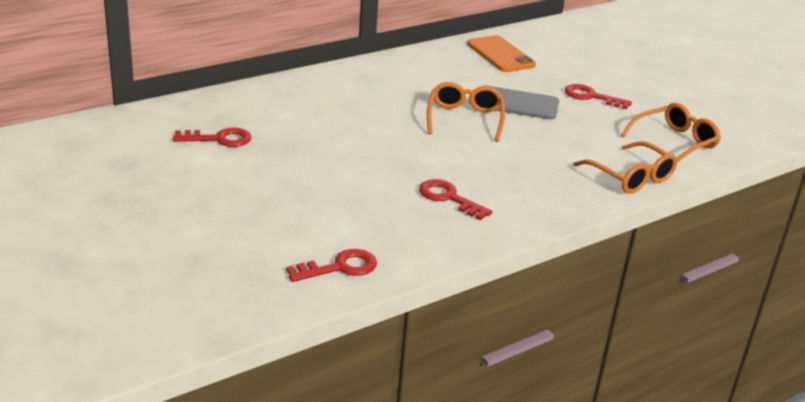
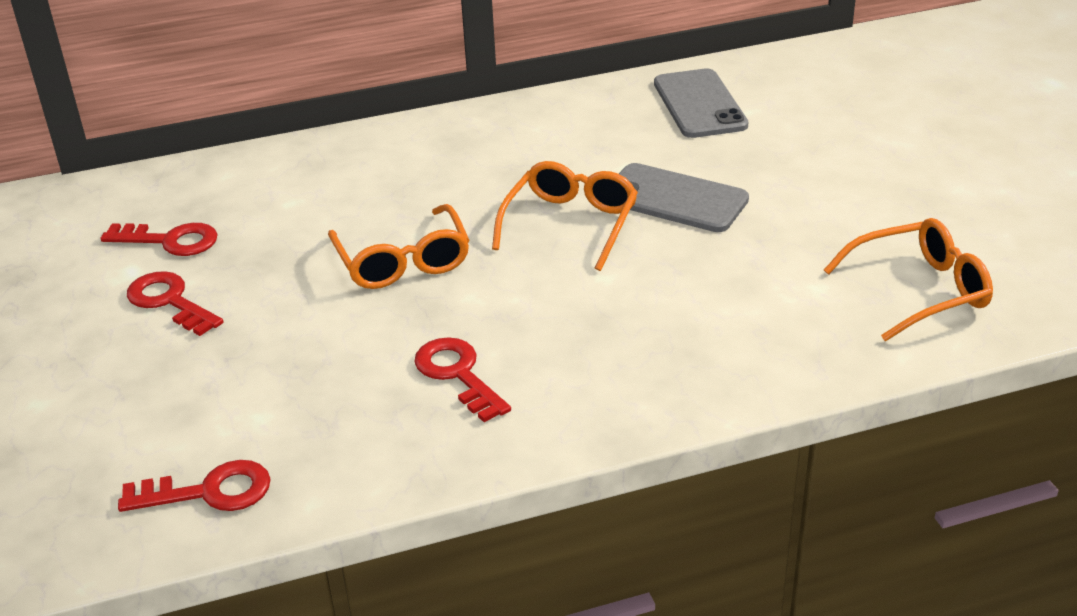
camera: 20 degrees right, 5 degrees up
orange phone [467,35,536,72] -> grey phone [654,68,748,138]
red key [565,84,632,109] -> red key moved to [127,271,224,336]
orange glasses [573,141,678,194] -> orange glasses moved to [328,204,470,289]

